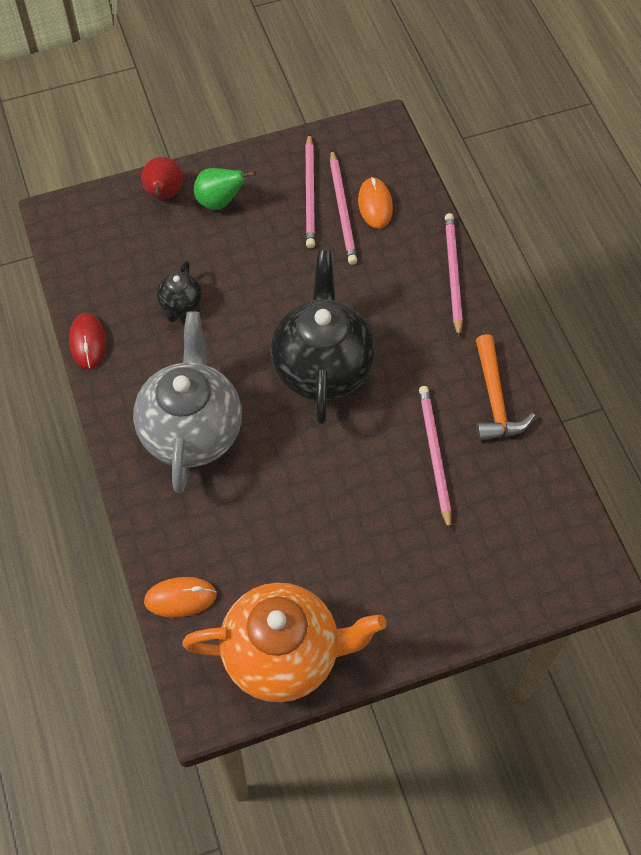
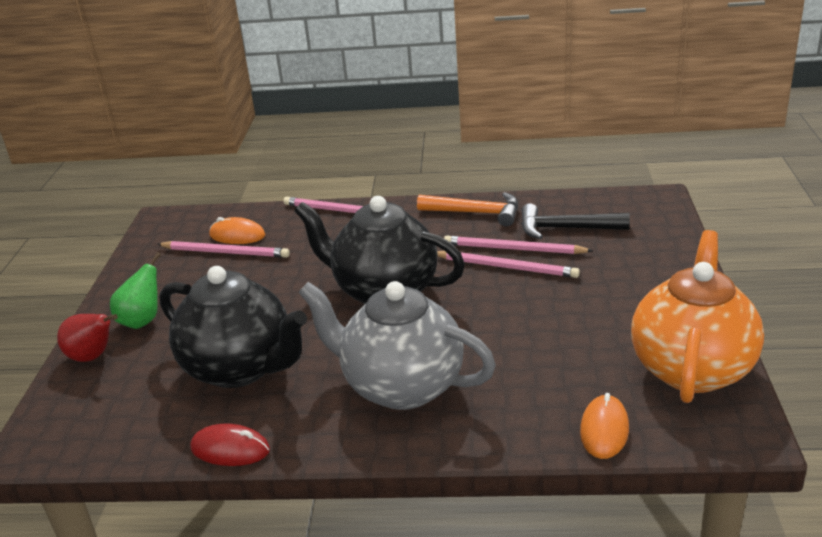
camera: 65 degrees left, 30 degrees down
black teapot [157,261,202,322] -> black teapot [159,266,307,388], size x2.21
pink pencil [305,133,315,248] -> pink pencil moved to [437,251,580,278]
none -> black hammer [521,203,630,239]

